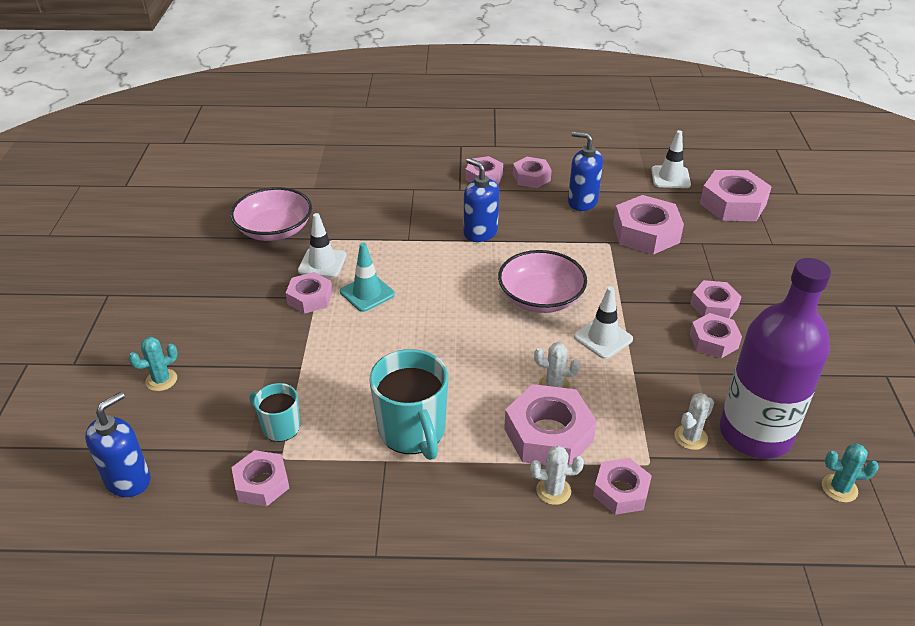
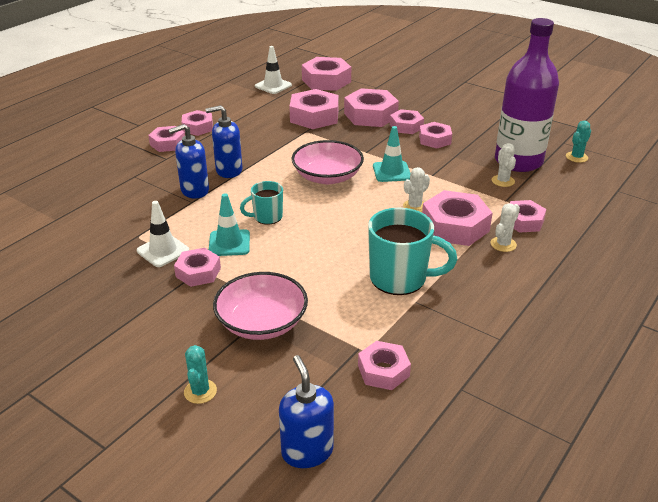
camera: 55 degrees left, 5 degrees down
pink bowl [230,187,312,241] -> pink bowl moved to [213,272,308,340]
turquoise mug [250,383,300,442] -> turquoise mug moved to [240,181,283,225]
blue soap dispenser [568,131,603,211] -> blue soap dispenser moved to [168,124,209,199]
white traffic cone [574,286,633,359] -> turquoise traffic cone [373,126,410,182]
none -> pink nut [344,88,399,127]

